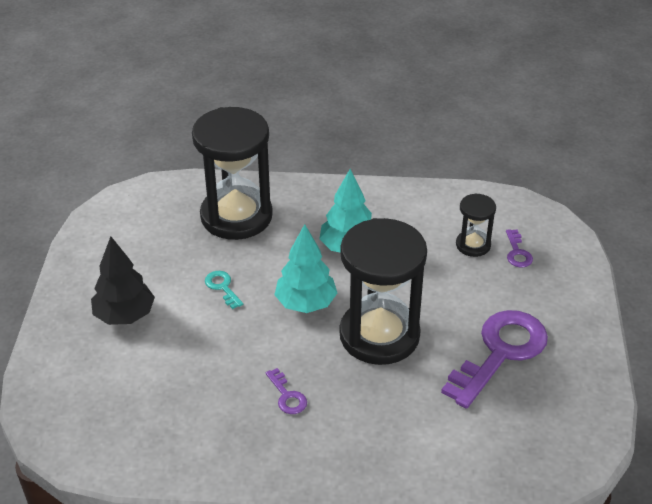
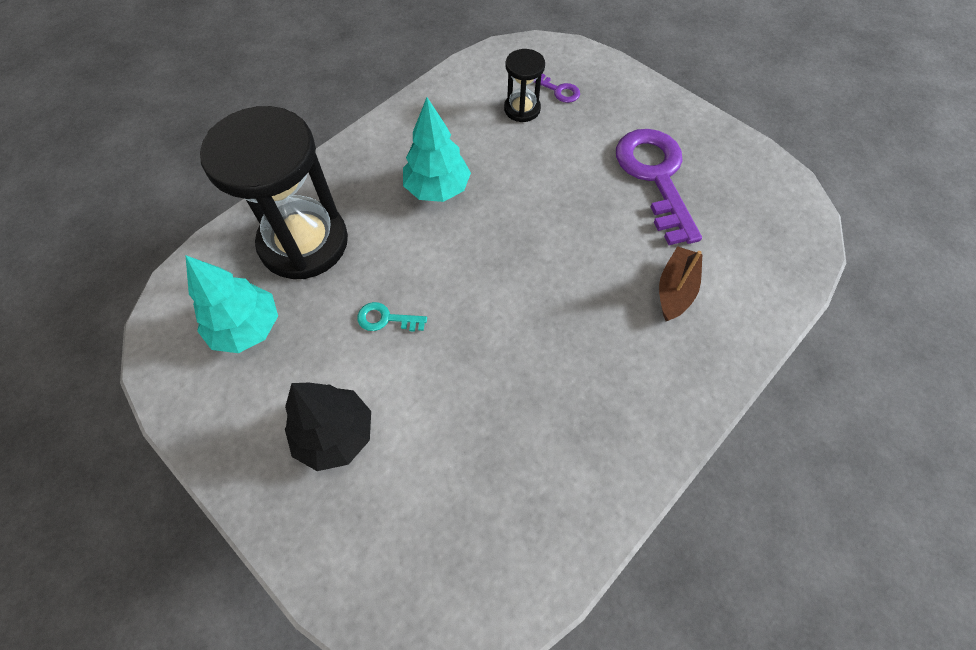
camera: 50 degrees left, 20 degrees up
purple key [266,368,307,414] -> none
turquoise tree [274,224,337,313] -> turquoise tree moved to [185,255,278,353]
black hourglass [339,218,427,365] -> none
none -> brown boat [659,246,702,321]

